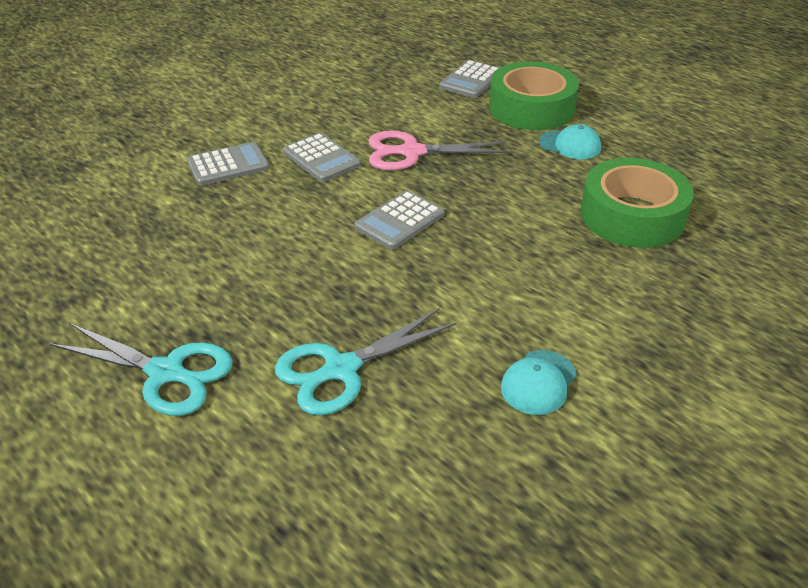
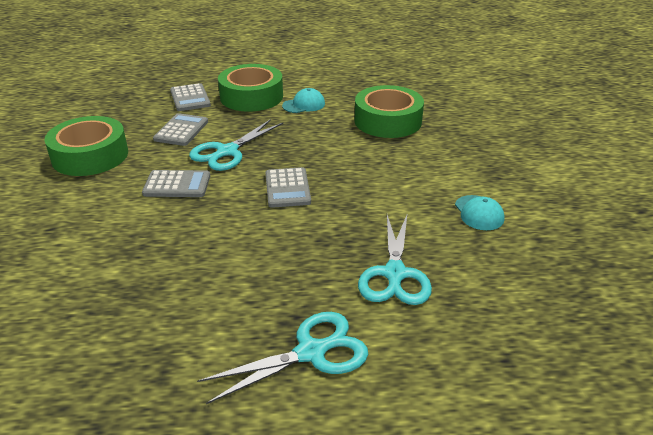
camera: 50 degrees left, 5 degrees down
grey calculator [187,142,270,186] -> grey calculator moved to [153,113,208,146]
pink scissors [369,130,509,171] -> turquoise scissors [189,119,283,171]
none -> green tape [44,116,128,176]

